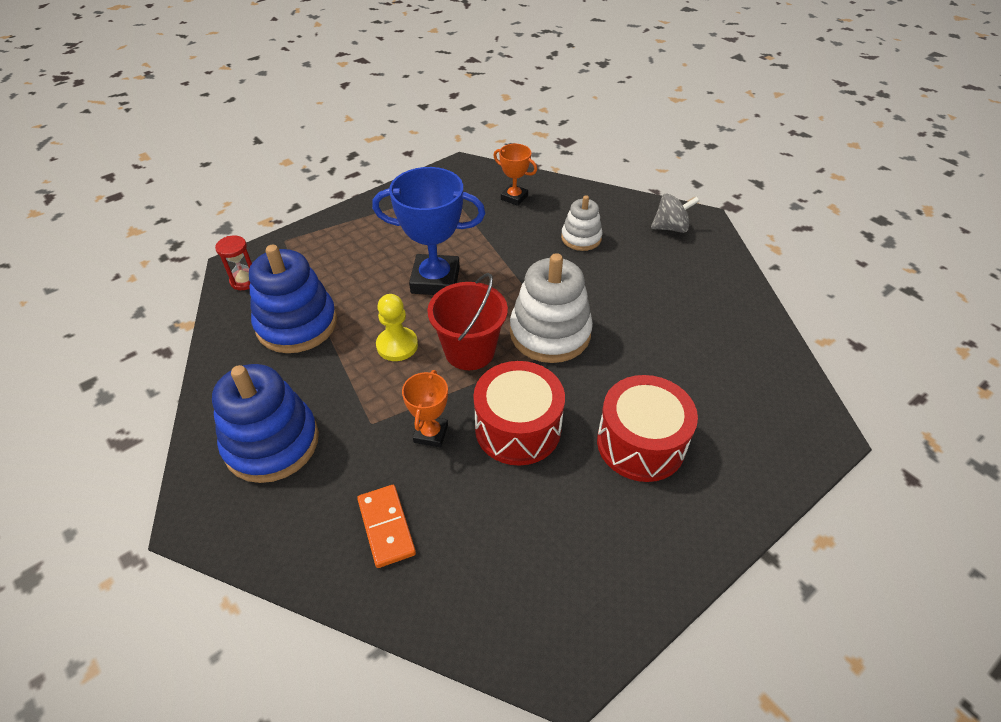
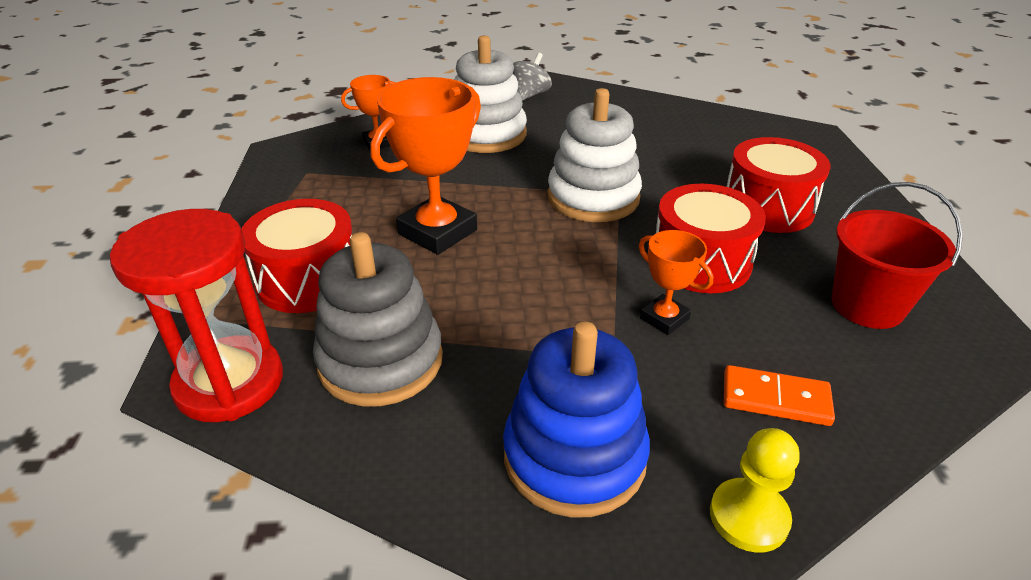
camera: 55 degrees left, 10 degrees down
red hourglass [215,235,252,290] -> red hourglass [110,209,283,422], size x2.19
blue stacking toy [249,245,337,353] -> grey stacking toy [313,232,443,406]
blue trophy [372,167,485,295] -> orange trophy [371,77,481,255]
yellow pawn [376,294,418,361] -> yellow pawn moved to [710,428,800,553]
red bucket [427,273,508,370] -> red bucket moved to [832,182,963,329]
white stacking toy [561,195,603,251] -> white stacking toy [454,35,527,153], size x1.75
none -> red drum [242,199,352,313]

